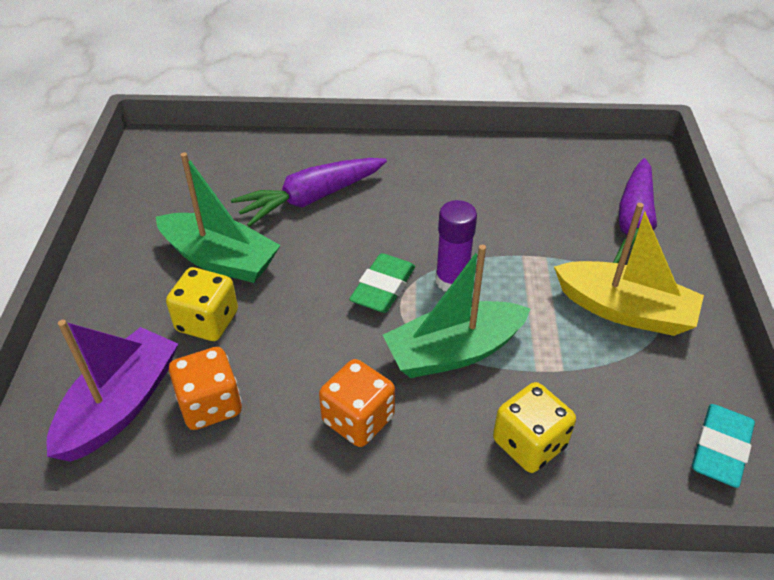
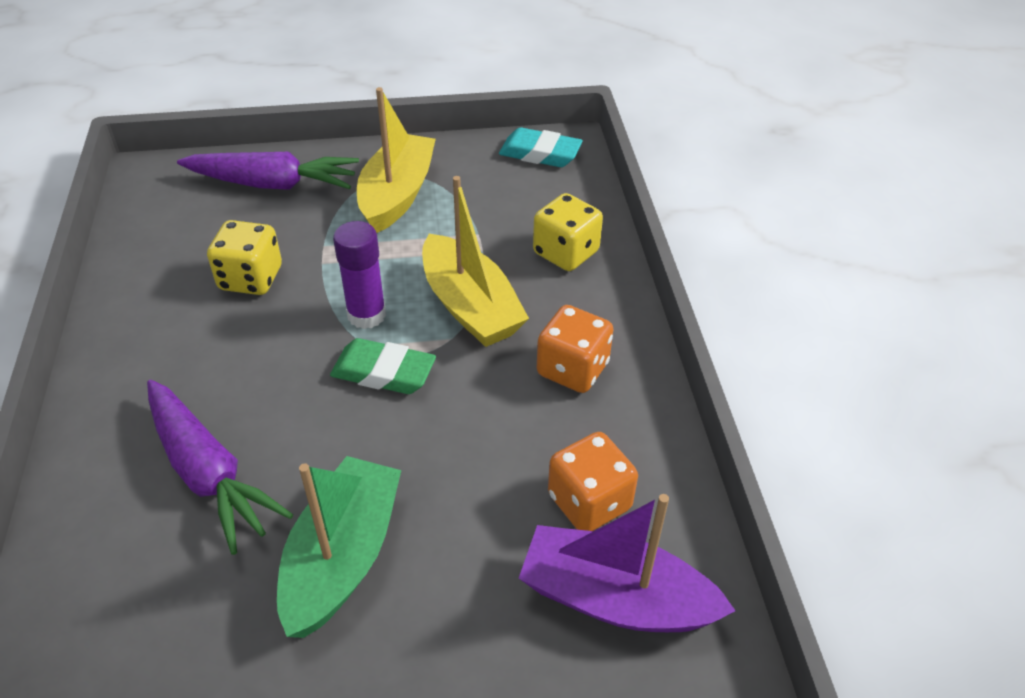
camera: 100 degrees left, 0 degrees up
yellow dice [166,267,238,341] -> yellow dice moved to [207,220,282,295]
green boat [383,245,531,378] -> yellow boat [422,176,529,347]

